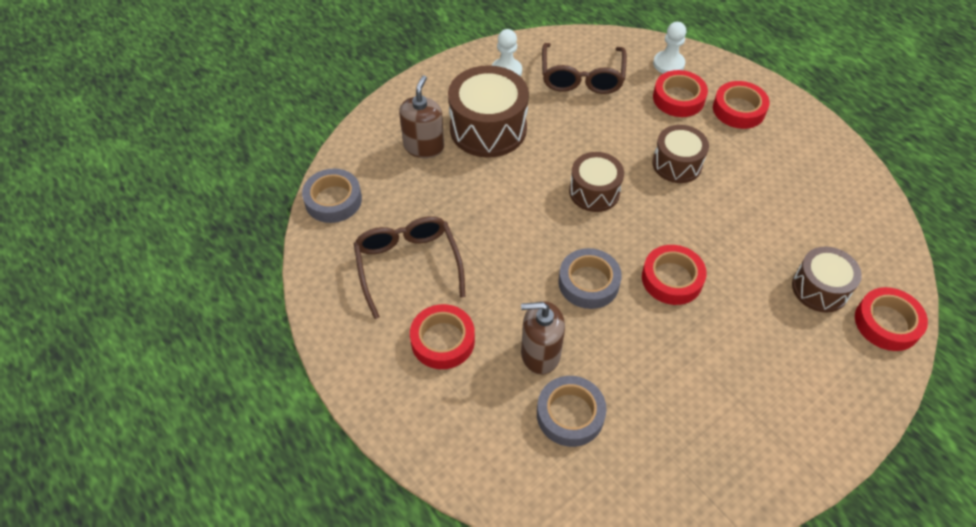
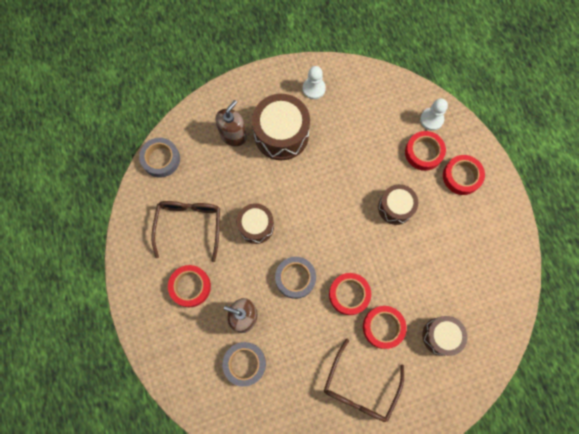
camera: 20 degrees right, 20 degrees up
brown glasses [542,43,627,94] -> brown glasses moved to [324,339,404,422]
brown drum [569,152,624,212] -> brown drum moved to [237,203,274,244]
red tape [855,287,928,351] -> red tape moved to [363,306,407,349]

